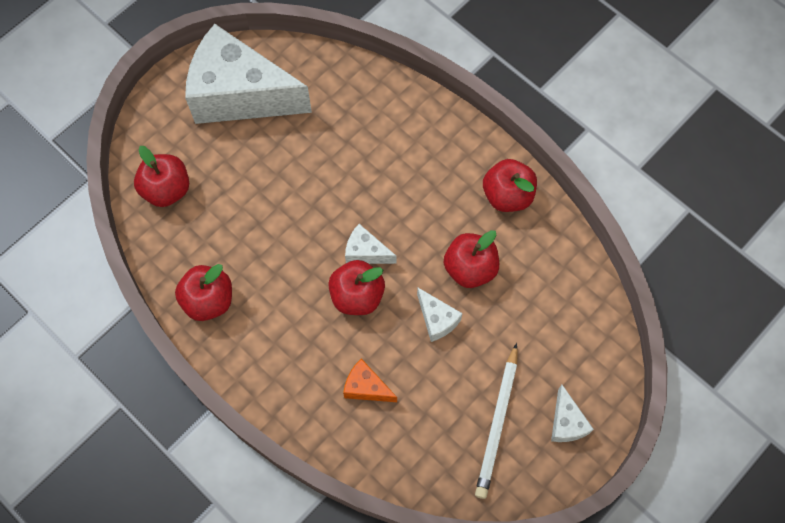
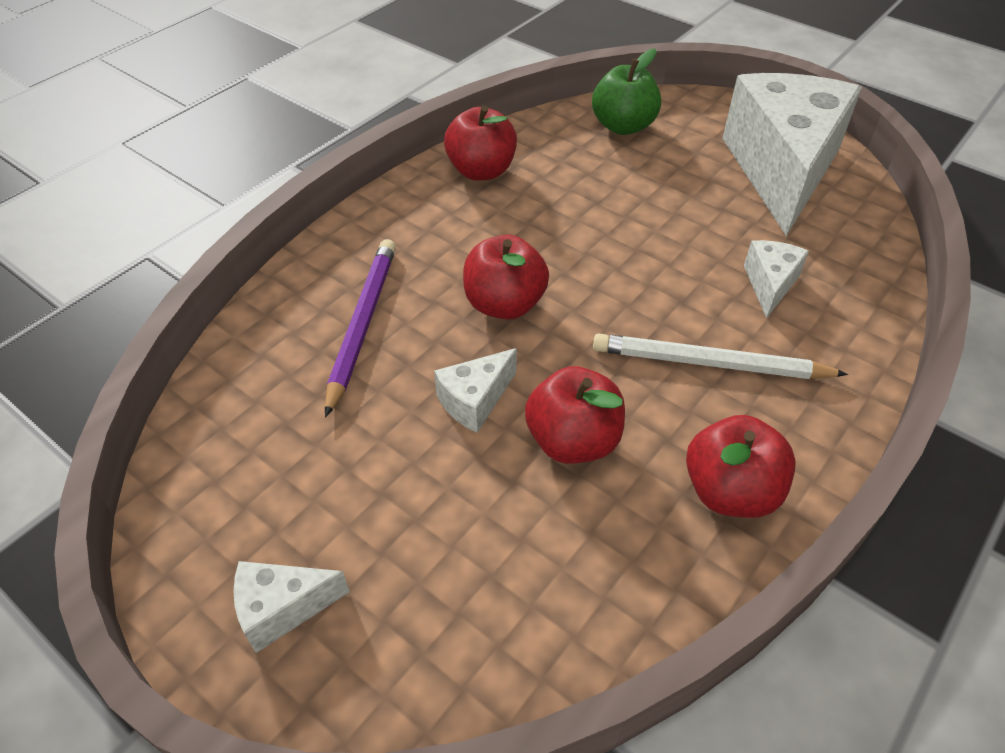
camera: 85 degrees right, 20 degrees down
red apple [134,146,189,207] -> green apple [592,49,661,135]
orange cheese [343,358,397,402] -> purple pencil [325,239,396,418]
white cheese [345,224,397,264] -> white cheese moved to [744,240,809,319]
white pencil [475,343,518,499] -> white pencil moved to [593,333,848,379]

